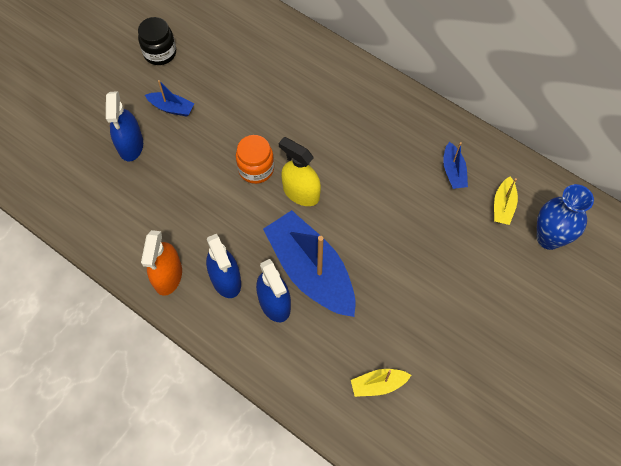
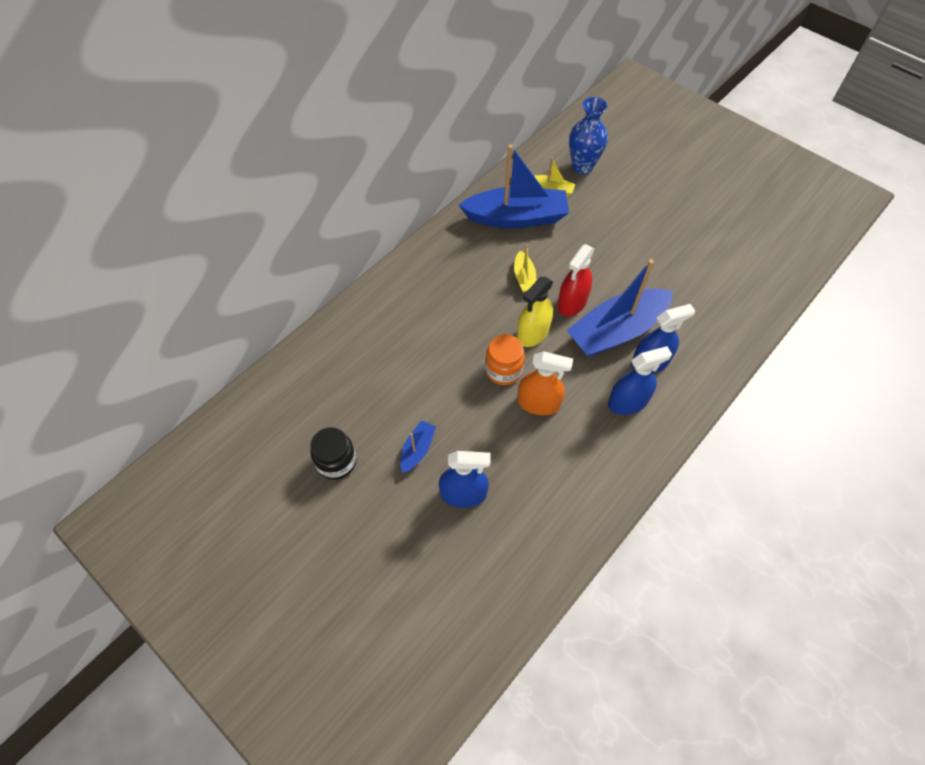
camera: 85 degrees left, 5 degrees down
orange spray bottle [141,230,182,296] -> orange spray bottle moved to [517,351,573,415]
yellow boat [351,369,411,397] -> yellow boat moved to [514,244,536,293]
blue boat [443,142,468,189] -> blue boat [459,145,569,228], size x2.24
none -> red spray bottle [557,244,595,316]

